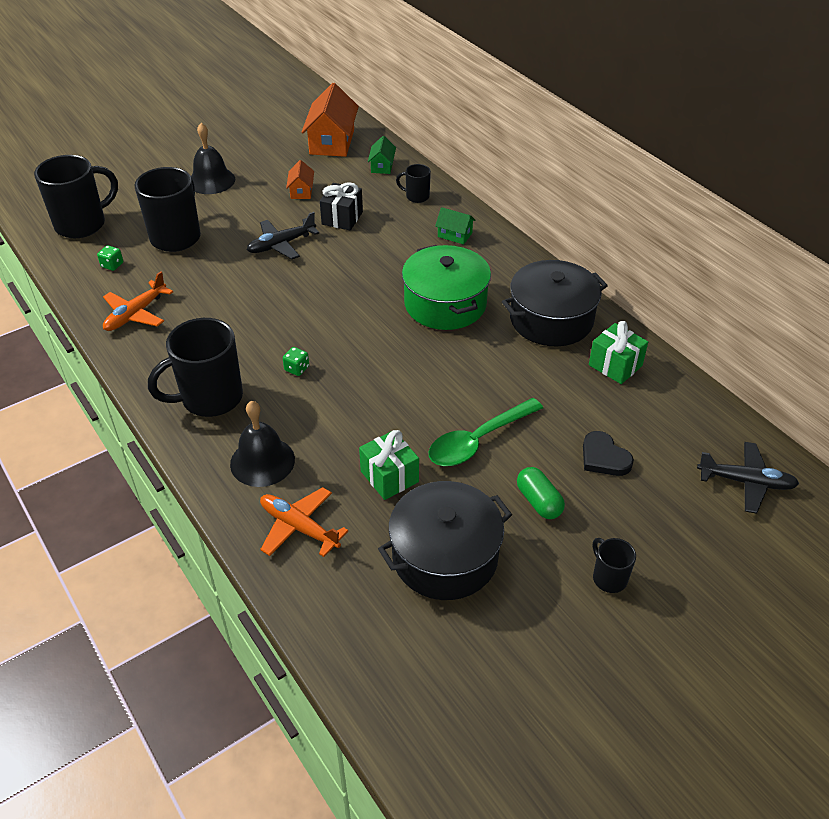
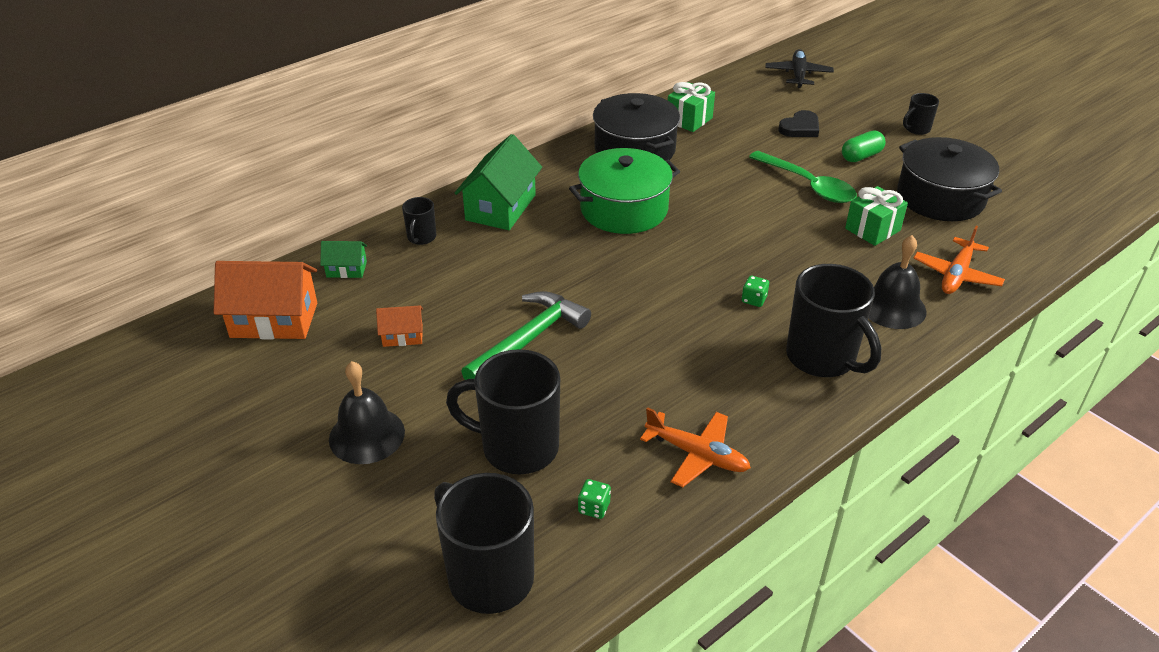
camera: 95 degrees left, 5 degrees down
black plane [247,212,319,259] -> green hammer [461,291,591,380]
black gift [320,182,363,230] -> none
green house [435,207,476,244] -> green house [455,134,542,230], size x1.98

